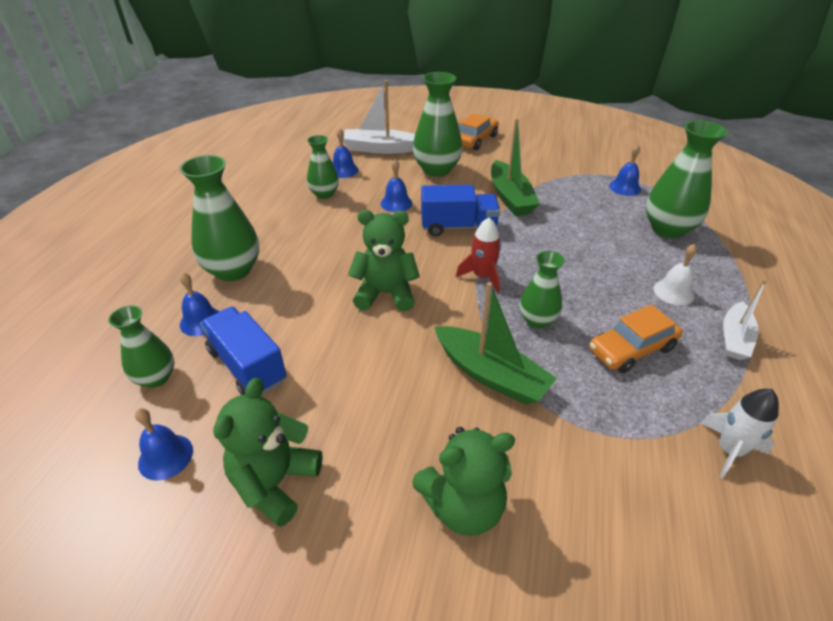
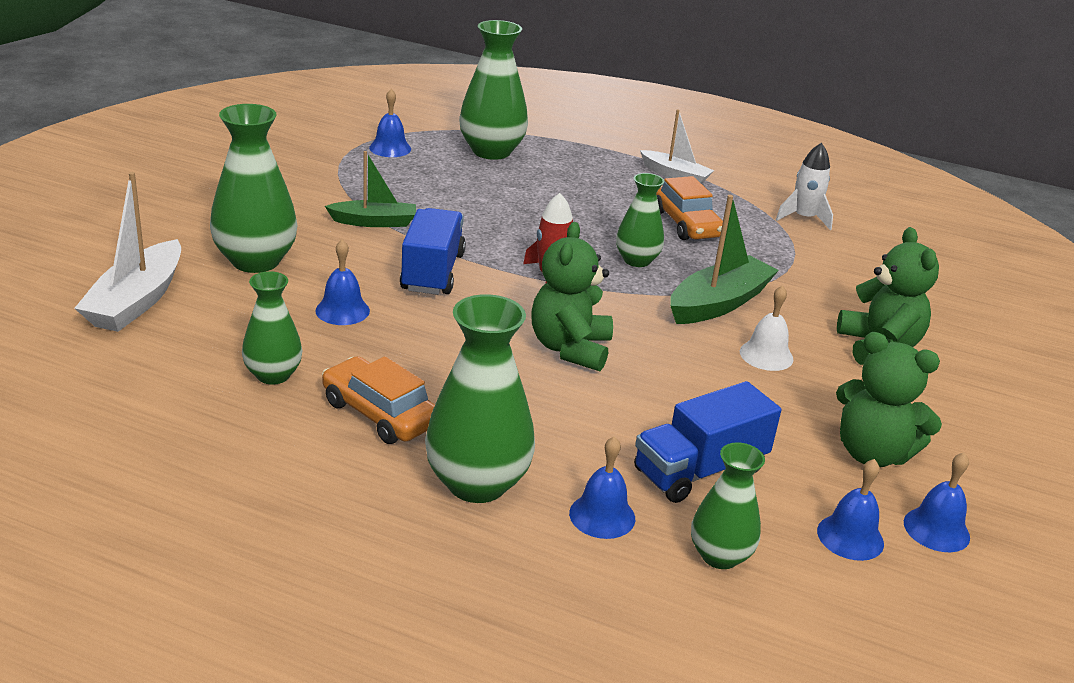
camera: 85 degrees left, 10 degrees down
blue bell [333,128,359,178] -> blue bell moved to [904,452,970,552]
orange car [459,113,499,150] -> orange car moved to [322,356,435,444]
green boat [491,118,540,216] -> green boat [325,151,416,227], size x0.66
white bell [653,244,697,305] -> white bell moved to [740,285,793,371]

